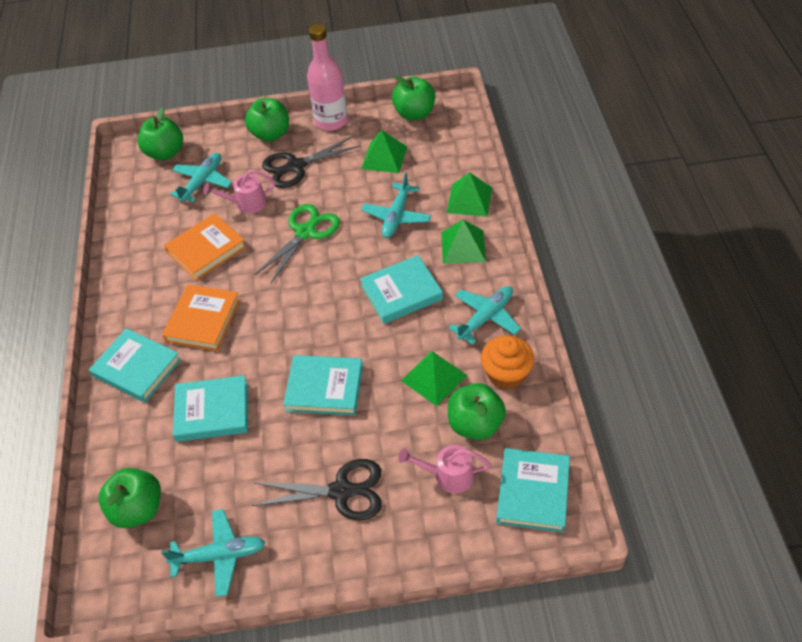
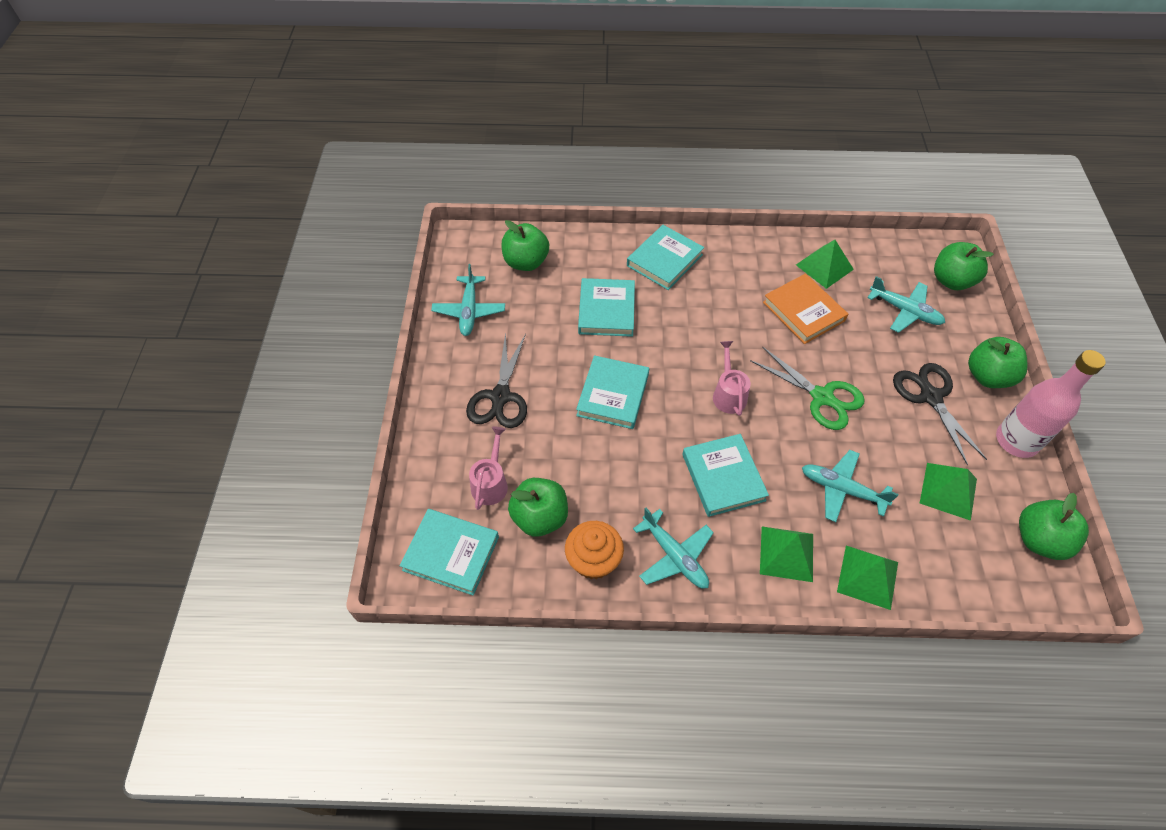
camera: 95 degrees right, 5 degrees up
orange book [162,284,240,351] -> none
pink watering can [203,170,276,213] -> pink watering can moved to [713,341,751,416]
green pyramid [401,351,467,406] -> green pyramid moved to [796,240,854,289]

